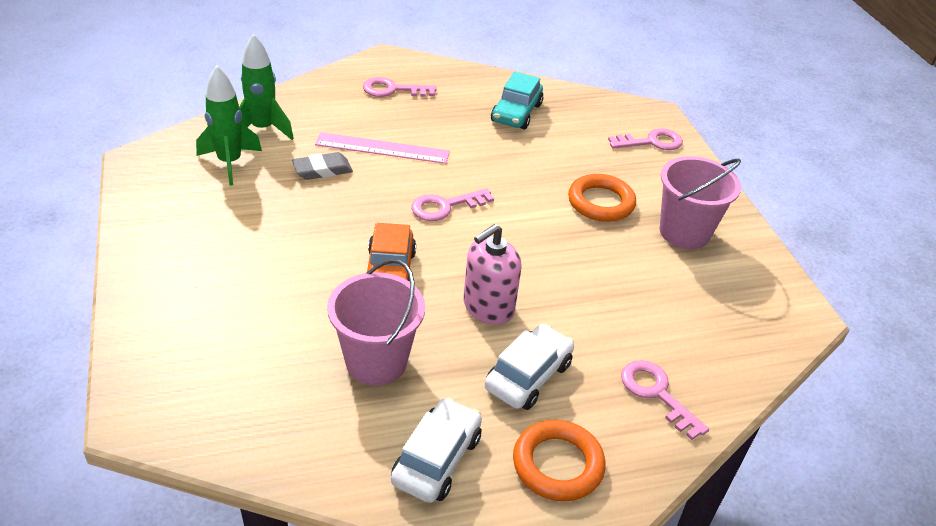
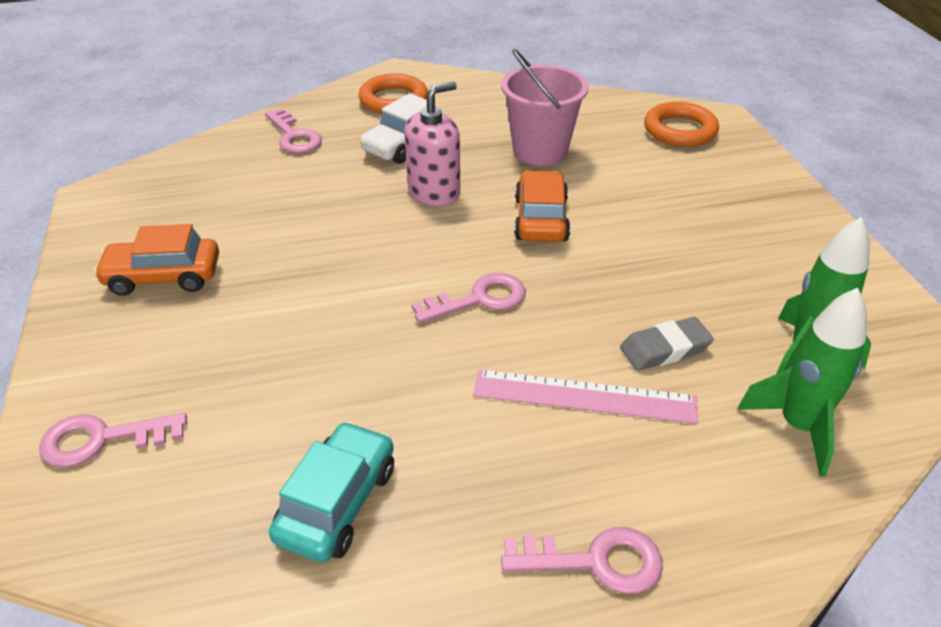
camera: 175 degrees left, 0 degrees up
white car [391,397,482,503] -> none
orange ring [568,174,636,222] -> orange ring moved to [644,102,719,147]
pink bucket [660,156,741,249] -> orange car [94,224,219,296]

